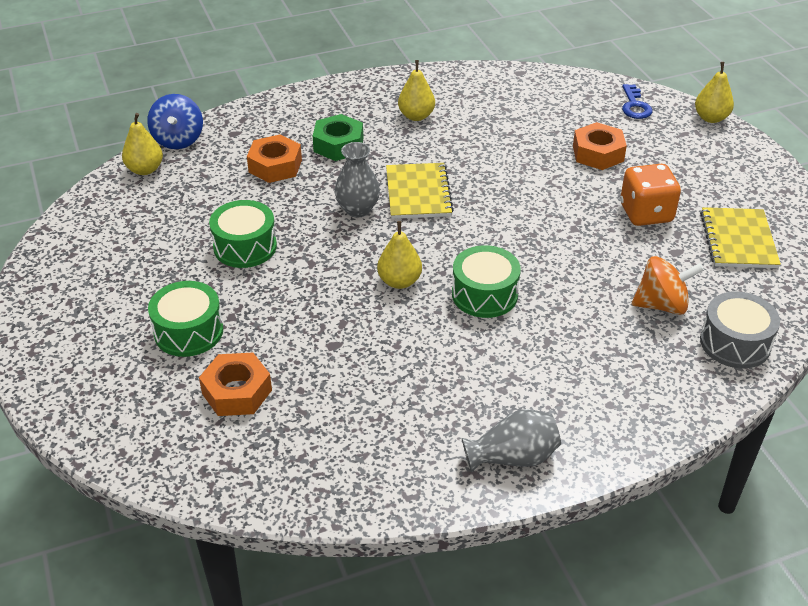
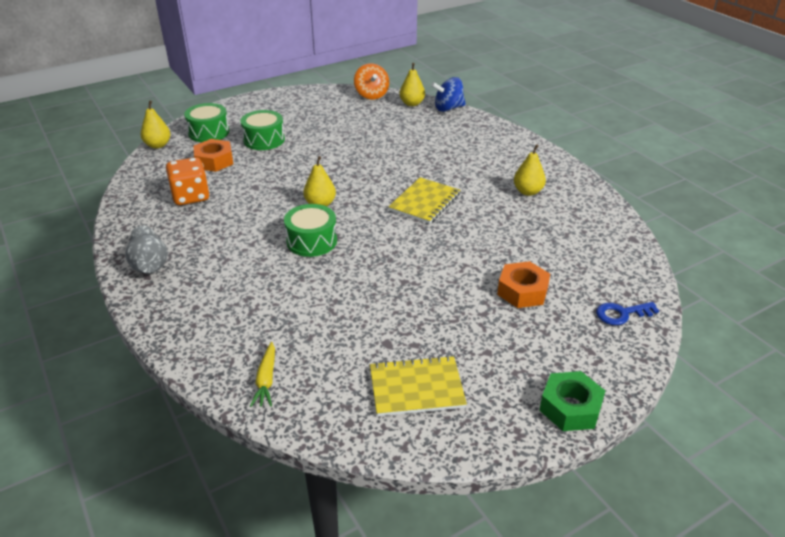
camera: 80 degrees right, 5 degrees down
green drum [209,200,277,268] -> green drum moved to [184,103,229,142]
orange nut [247,134,302,183] -> none
green nut [313,114,363,161] -> green nut moved to [539,371,605,431]
grey vase [335,142,380,218] -> none
yellow notebook [386,163,454,219] -> yellow notebook turned 45 degrees counterclockwise [388,177,460,224]
orange dice [620,164,681,226] -> orange dice moved to [166,157,210,205]
orange spinning top [632,256,704,315] -> orange spinning top moved to [354,63,389,99]
yellow pear [695,62,734,123] -> yellow pear moved to [141,101,170,148]
grey drum [700,291,780,369] -> yellow carrot [250,342,275,407]

